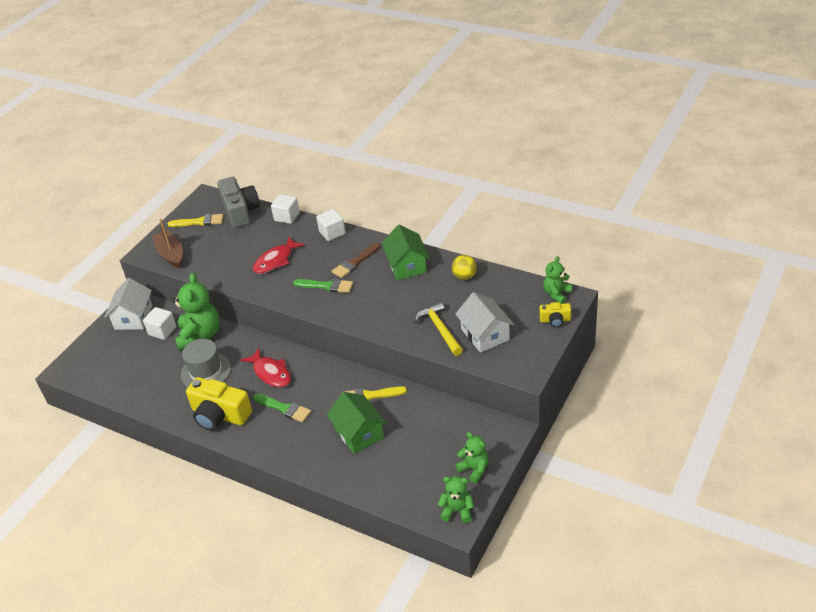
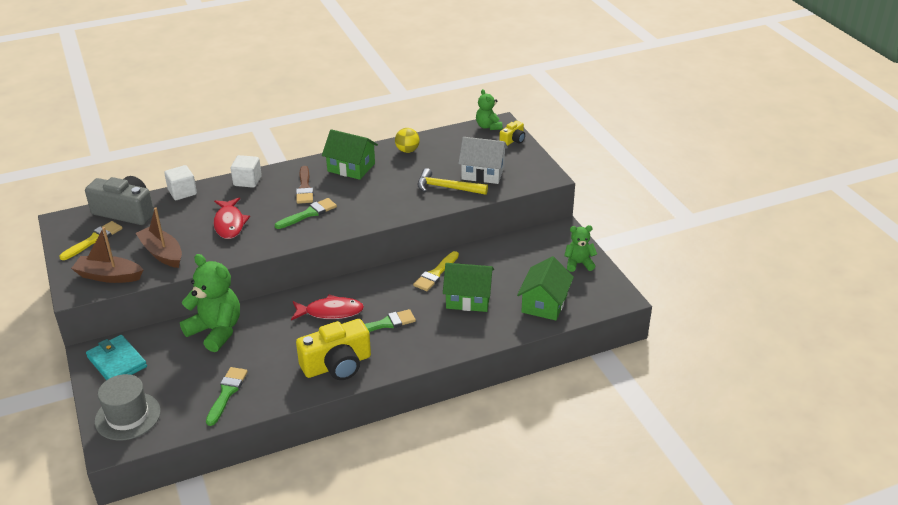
camera: 55 degrees left, 5 degrees down
white house [105,278,152,330] -> turquoise wallet [86,335,147,380]
white cube [143,307,176,340] -> none
grey hat [181,339,231,387] -> grey hat moved to [95,374,161,441]
green teddy bear [438,476,474,523] -> none
none -> brown boat [136,207,182,268]
none -> green brush [206,367,248,426]
none -> green house [517,256,574,320]

